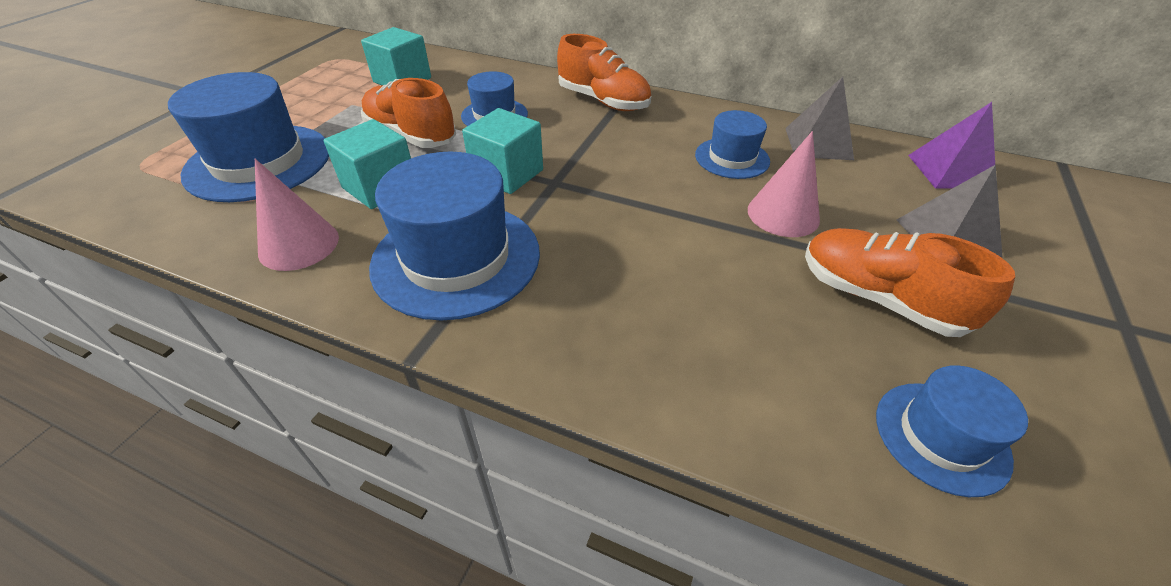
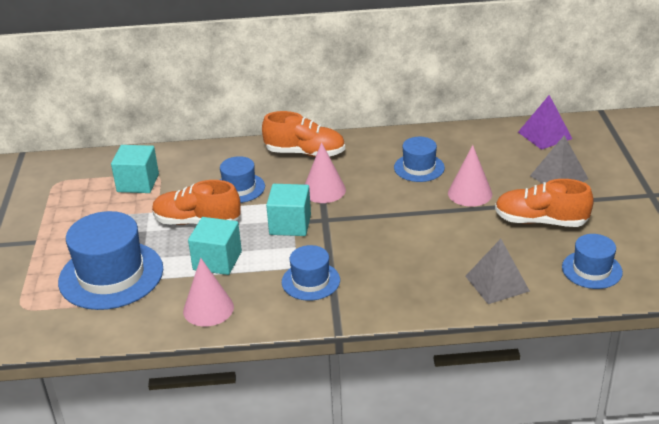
camera: 25 degrees left, 10 degrees down
blue hat [369,152,540,321] -> blue hat [282,245,340,301], size x0.55
grey pyramid [785,77,854,160] -> grey pyramid moved to [465,239,530,304]
none -> pink cone [305,142,346,203]

